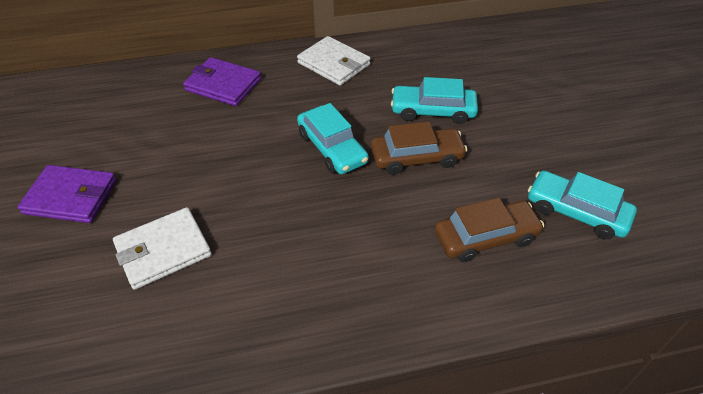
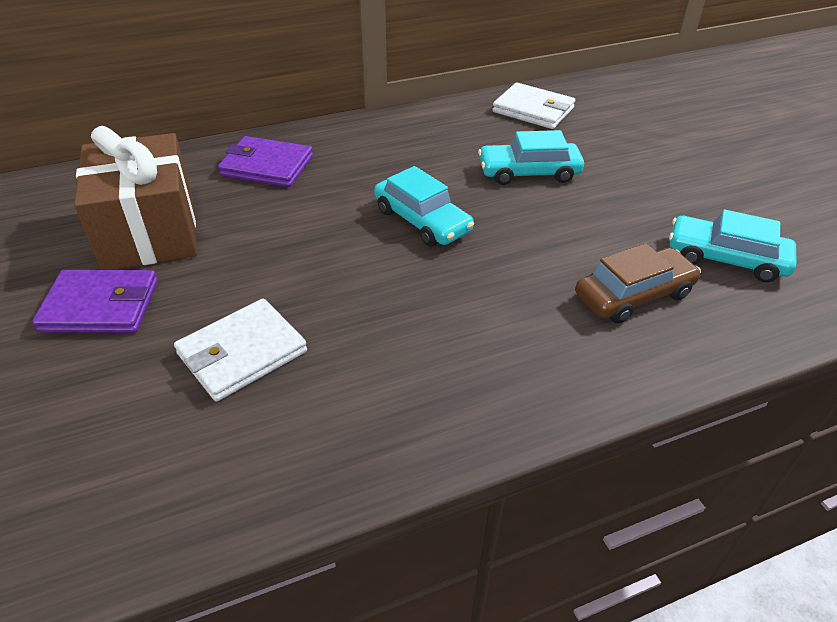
camera: 10 degrees left, 5 degrees down
white wallet [297,36,371,86] -> white wallet moved to [492,83,575,129]
brown car [371,121,467,175] -> none
none -> brown gift [74,126,197,270]

